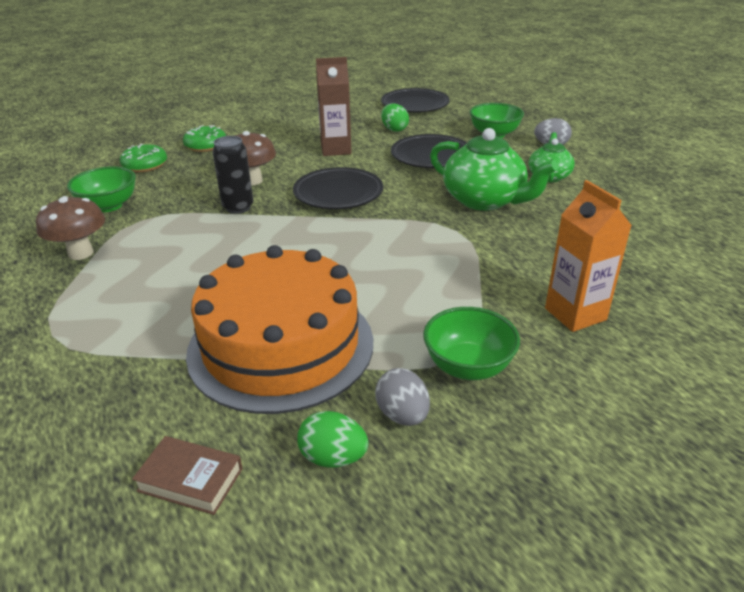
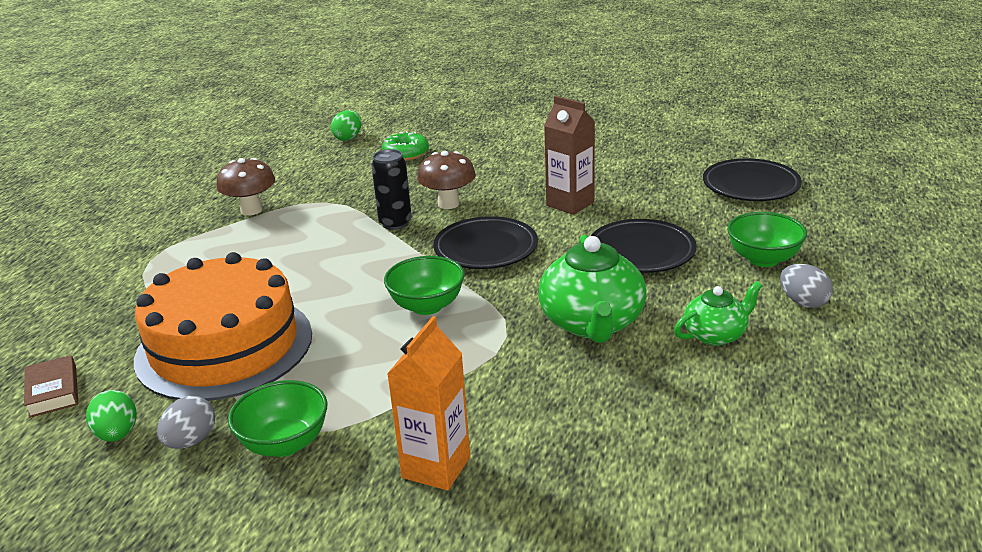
camera: 50 degrees right, 5 degrees down
green bowl [67,166,136,212] -> green bowl moved to [384,256,465,315]
green donut [183,125,226,152] -> none
green egg [381,104,409,132] -> green egg moved to [331,110,362,141]

